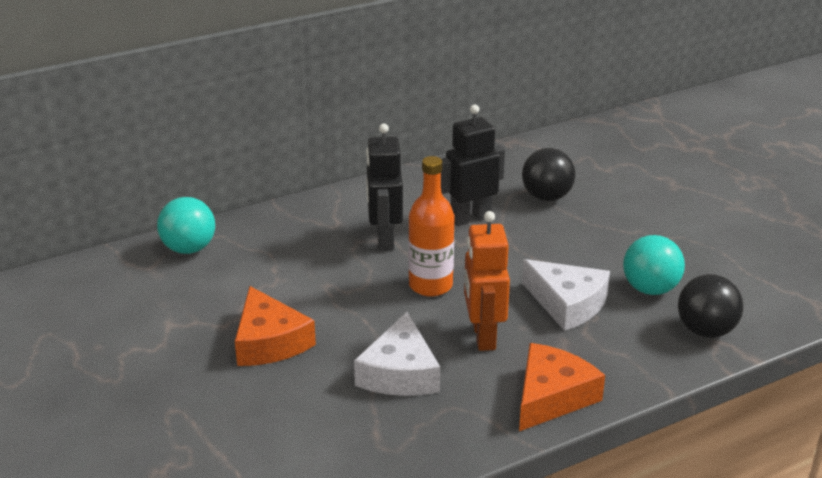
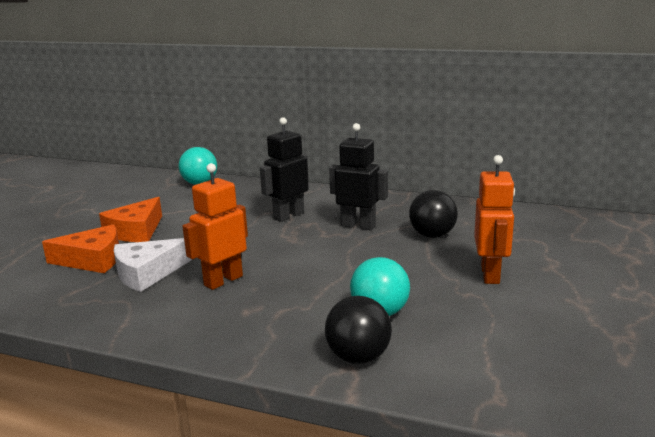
camera: 50 degrees right, 10 degrees down
orange bottle [408,156,454,297] -> none
orange cheese [519,343,605,431] -> orange cheese moved to [42,225,119,273]
white cheese [522,259,610,331] -> none
none -> orange robot [474,155,515,284]

